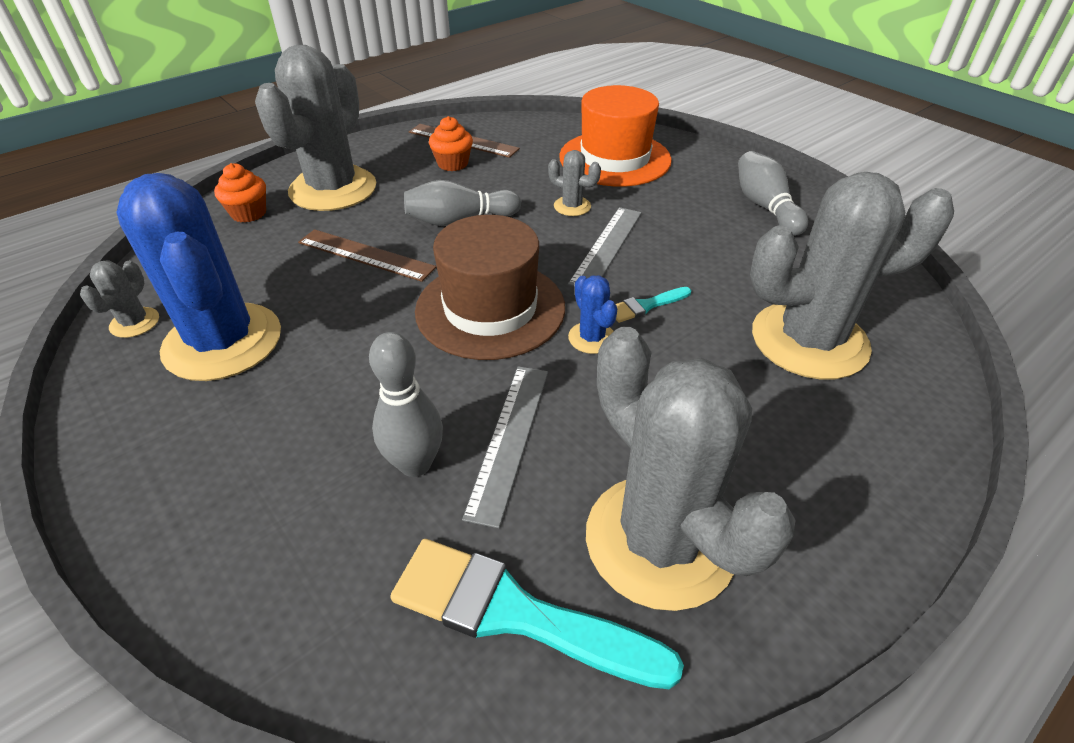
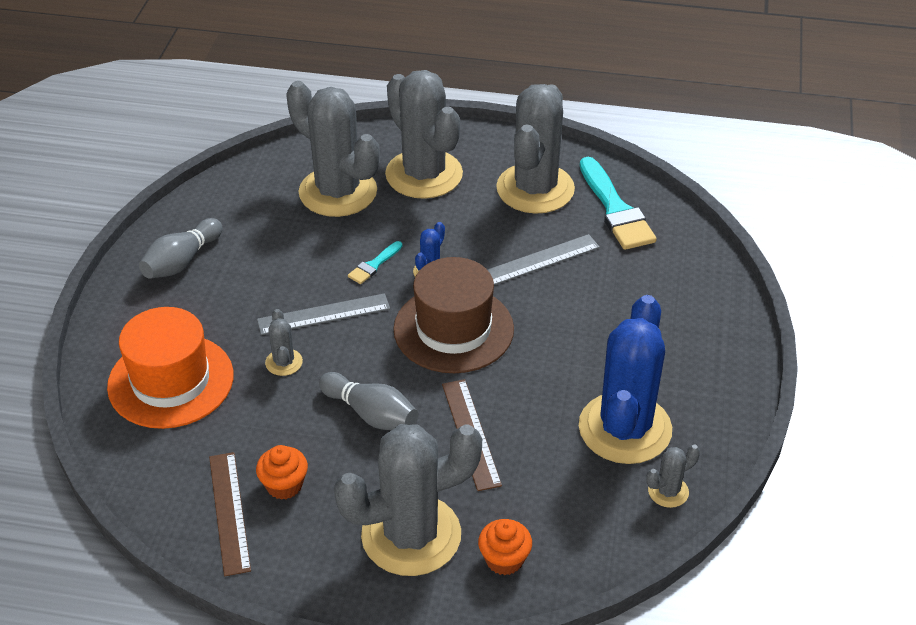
camera: 130 degrees left, 0 degrees up
grey bowling pin [369,332,443,477] -> none
turquoise brush [616,287,691,323] -> turquoise brush turned 105 degrees clockwise [348,241,402,284]
none -> grey cactus [385,70,463,199]

